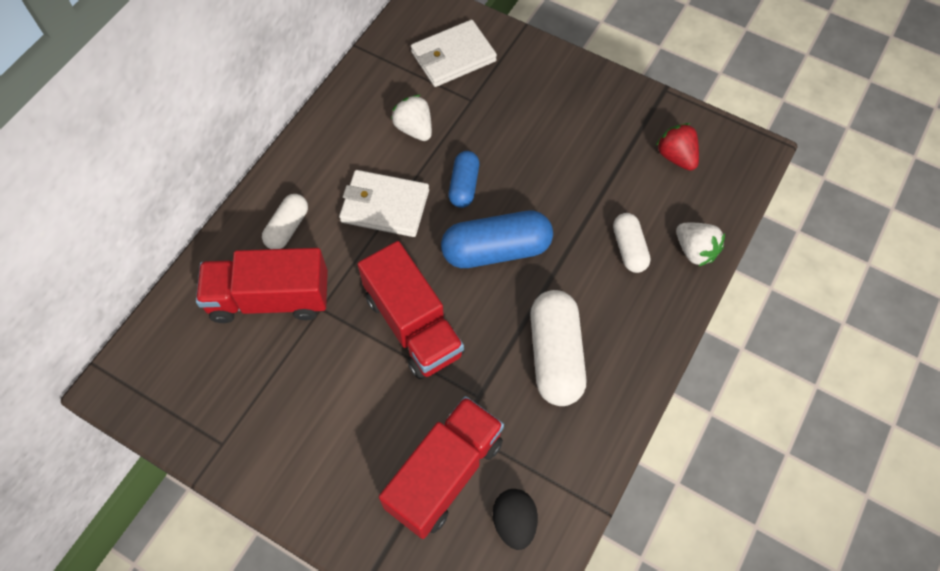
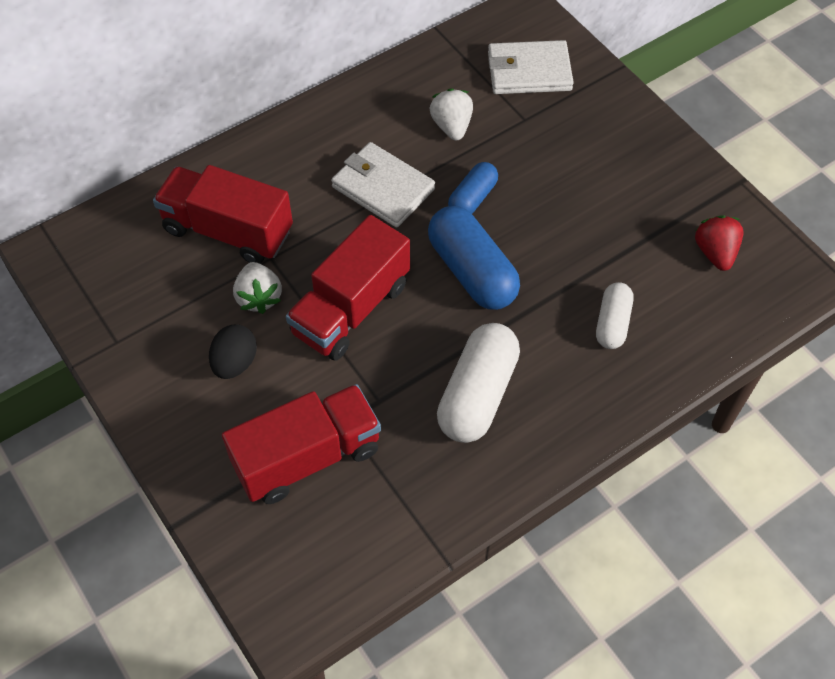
camera: 25 degrees right, 5 degrees down
white capsule [262,194,308,249] -> none
red truck [358,241,465,379] -> red truck turned 45 degrees clockwise [286,215,410,361]
blue capsule [441,211,553,268] -> blue capsule turned 45 degrees clockwise [428,206,520,310]
black egg [493,489,538,550] -> black egg moved to [209,324,257,379]
white strawberry [676,223,725,267] -> white strawberry moved to [233,262,282,314]

